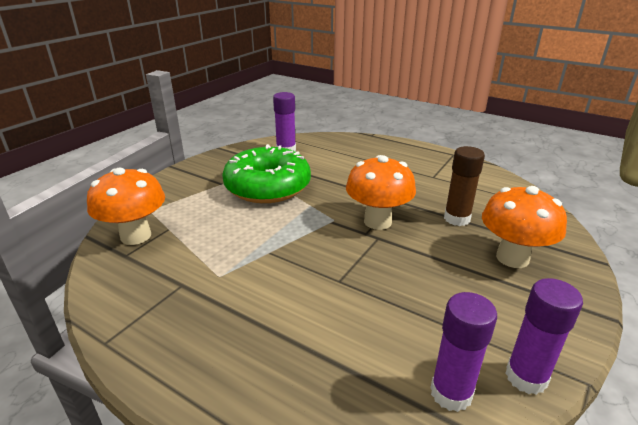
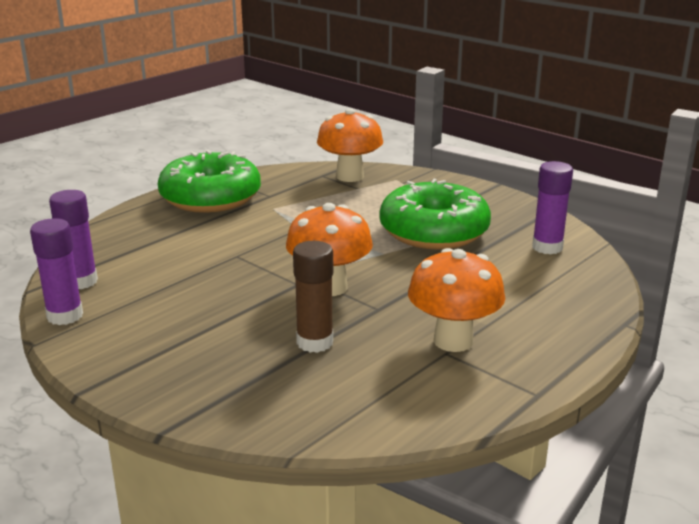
camera: 100 degrees right, 5 degrees down
orange mushroom [482,186,567,268] -> orange mushroom moved to [408,248,505,352]
none -> green donut [158,150,261,213]

